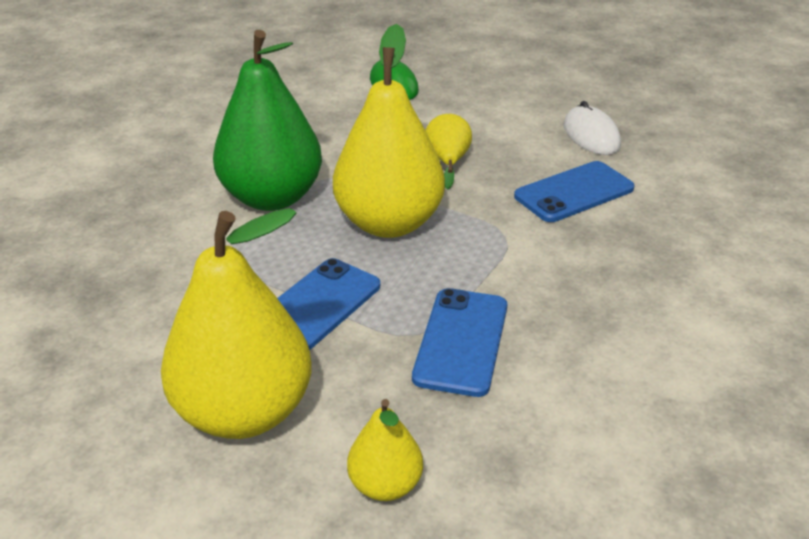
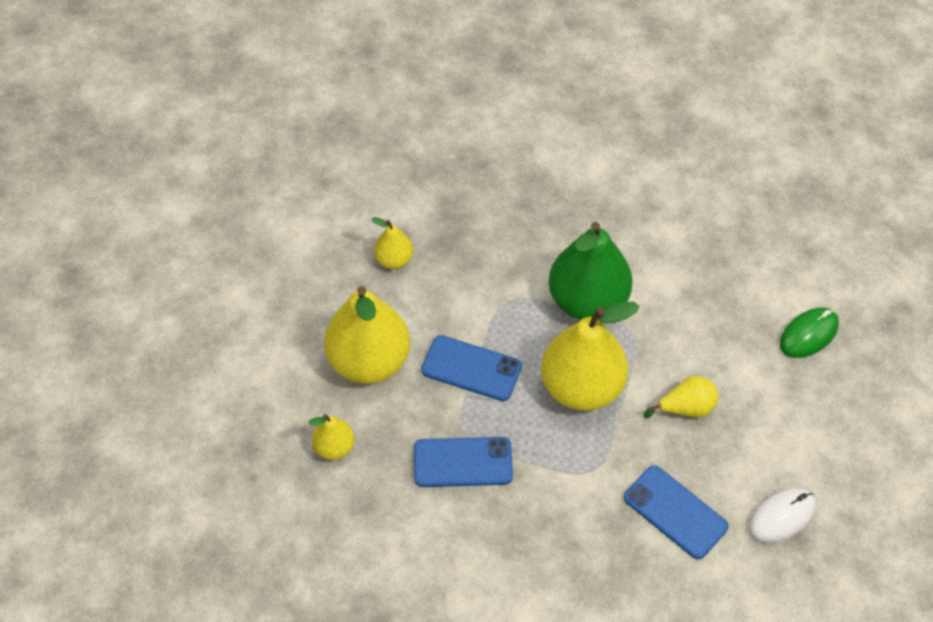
camera: 75 degrees right, 20 degrees up
none -> yellow pear [372,217,413,269]

